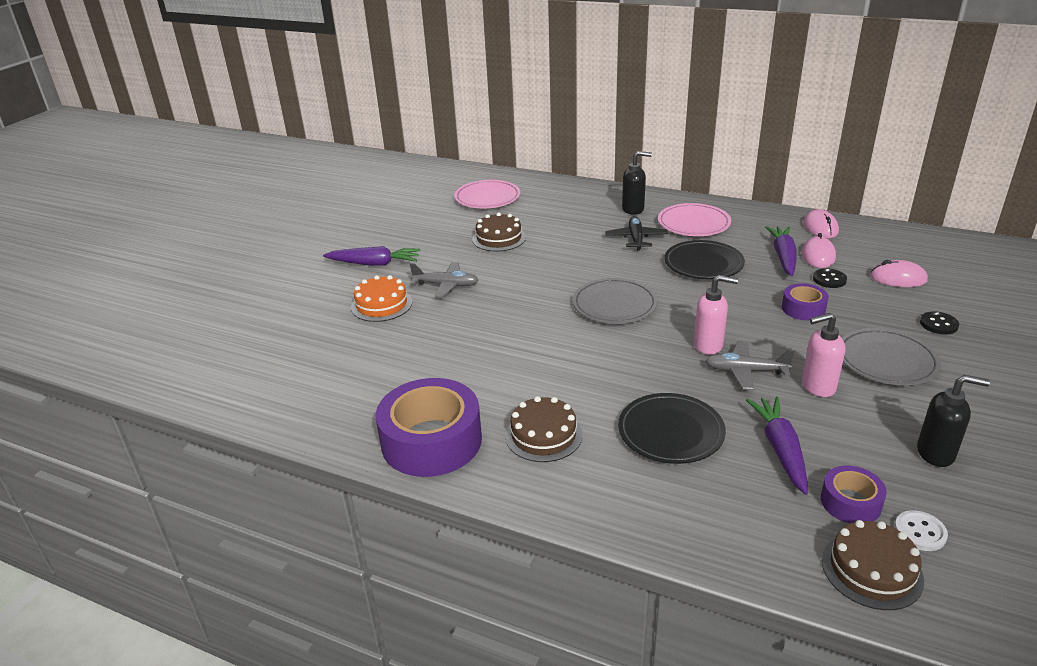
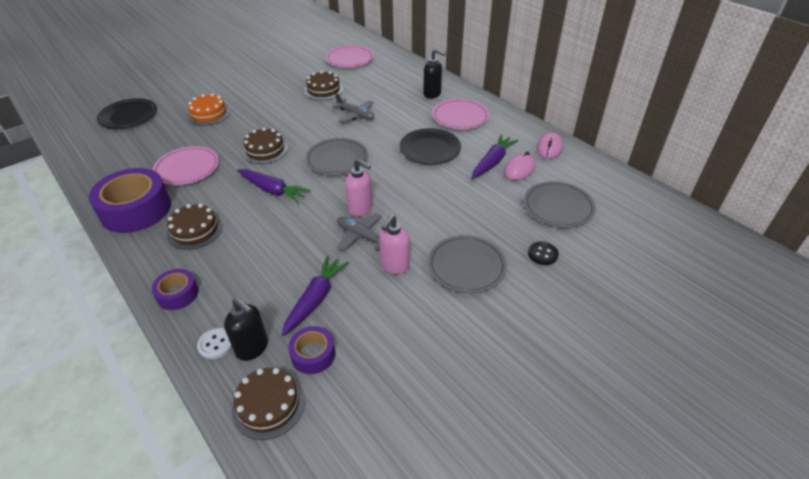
camera: 25 degrees right, 10 degrees up
purple carrot [323,246,420,266] -> purple carrot moved to [237,169,311,203]
grey plane [410,262,479,298] -> grey plane moved to [332,93,374,123]
black plane [605,216,668,251] -> none
black plate [618,393,726,464] -> black plate moved to [97,98,157,129]
purple tape [782,283,829,321] -> purple tape moved to [152,269,199,310]
pink soap dispenser [802,313,845,397] -> pink soap dispenser turned 75 degrees counterclockwise [379,215,410,274]
black button [813,268,847,288] -> none
pink mouse [870,260,928,287] -> grey plate [524,181,596,228]
white button [894,510,948,551] -> white button moved to [197,328,232,359]
black soap dispenser [917,375,990,467] -> black soap dispenser moved to [224,298,268,361]
none -> pink plate [153,146,219,185]
none -> brown cake [242,128,288,164]

